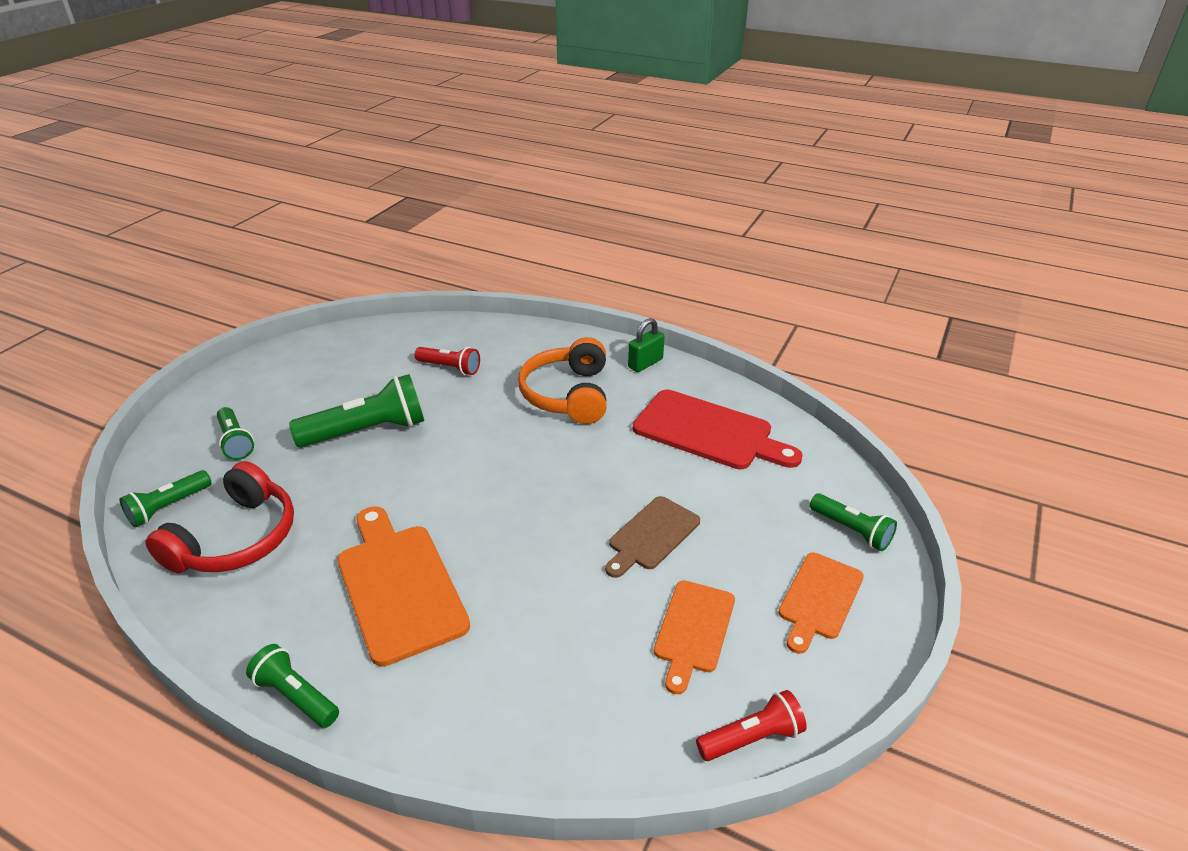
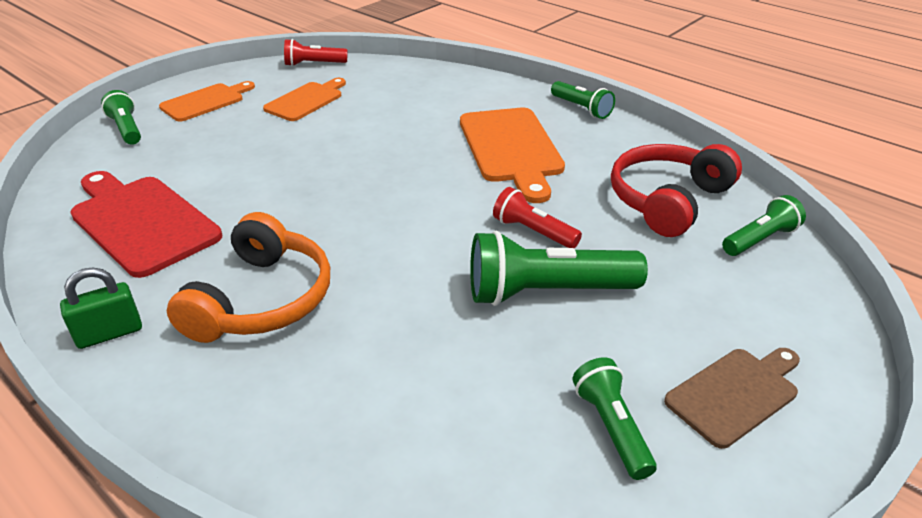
camera: 165 degrees left, 0 degrees up
green flashlight [217,407,254,460] -> green flashlight moved to [573,357,657,480]
red flashlight [415,347,480,375] -> red flashlight moved to [493,187,582,248]
brown cutting board [605,496,700,578] -> brown cutting board moved to [664,348,800,449]

